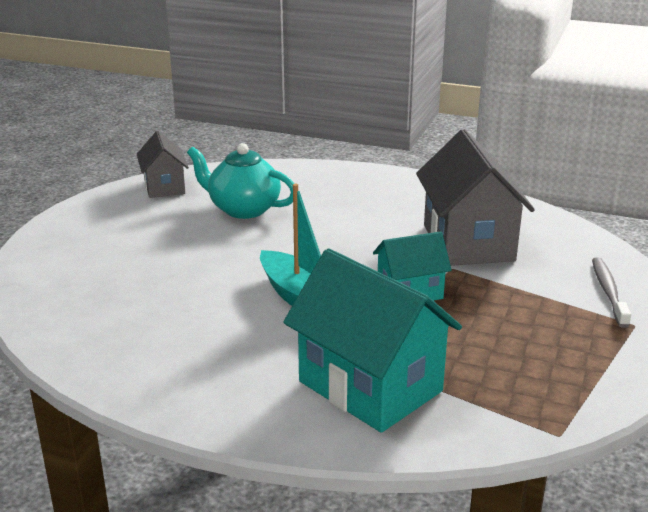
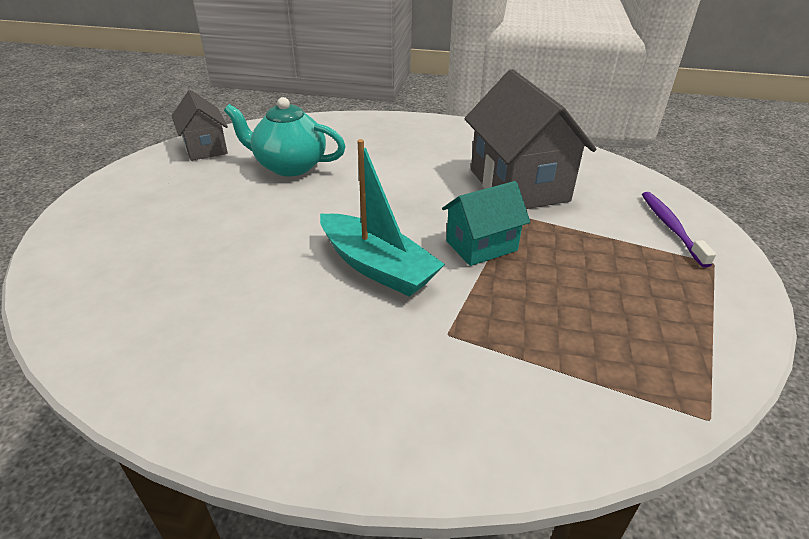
camera: 10 degrees left, 10 degrees up
turquoise house [283,248,462,433] -> none
grey toothbrush [592,257,631,328] -> purple toothbrush [642,192,716,268]

